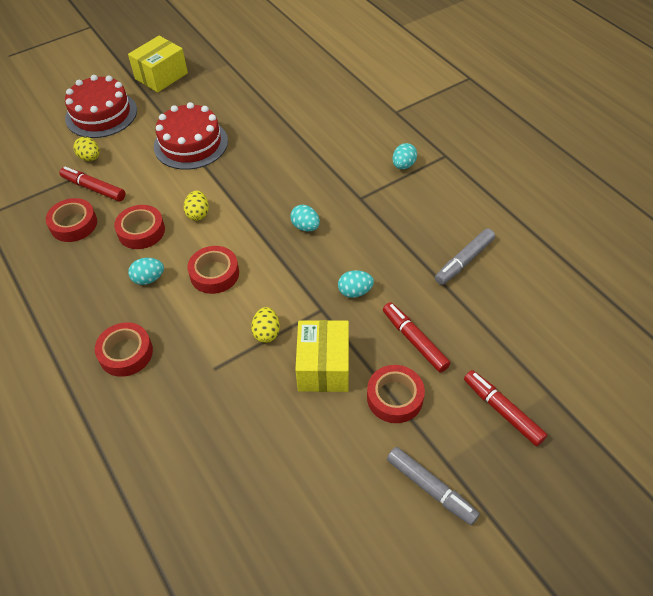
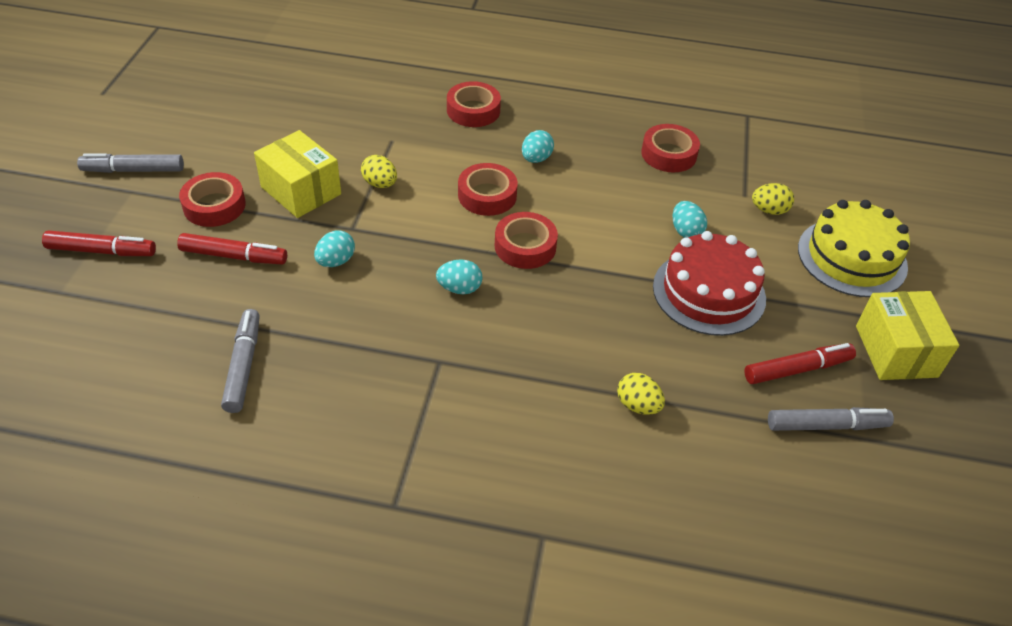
camera: 130 degrees right, 5 degrees down
red marker [60,167,125,201] -> red marker moved to [744,343,856,384]
red cake [65,75,137,138] -> yellow cake [798,200,910,297]
red tape [114,205,165,249] -> red tape moved to [495,212,558,269]
yellow egg [184,190,209,221] -> yellow egg moved to [617,373,665,415]
turquoise egg [392,143,417,169] -> turquoise egg moved to [673,201,707,238]
none -> grey marker [768,407,894,431]

